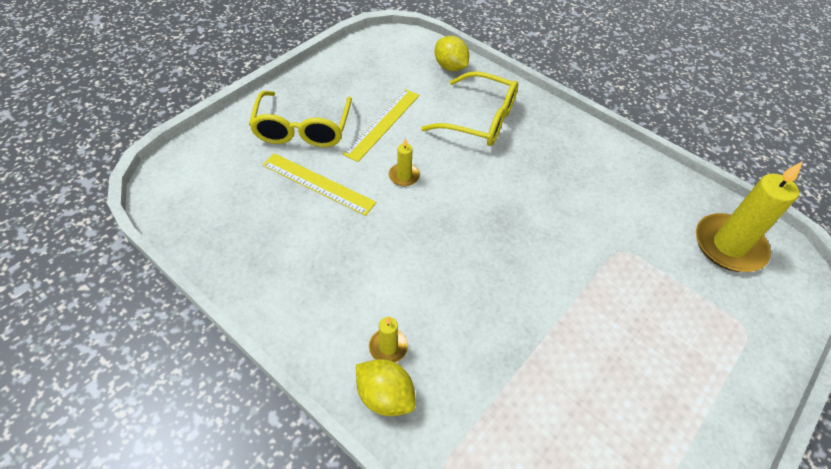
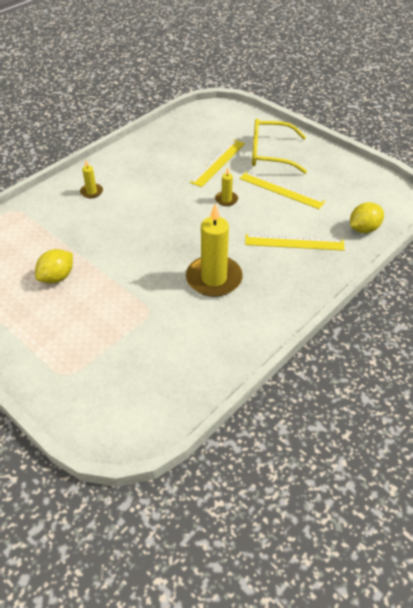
camera: 95 degrees right, 5 degrees down
yellow lemon [356,359,416,416] -> yellow lemon moved to [35,249,73,284]
yellow glasses [421,71,518,146] -> yellow ruler [245,234,345,251]
yellow candle [696,161,803,272] -> yellow candle moved to [186,204,243,297]

